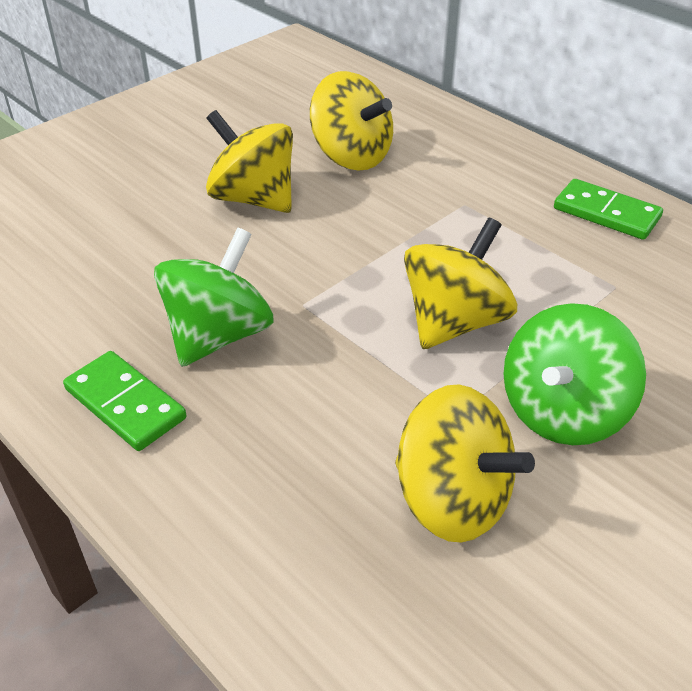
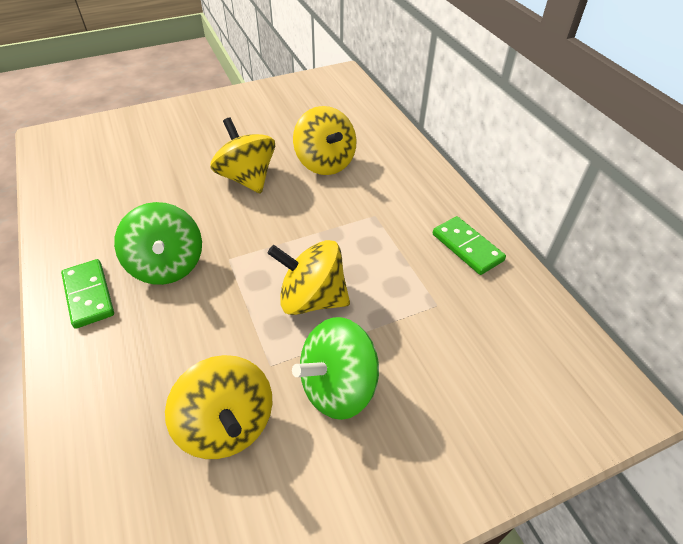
camera: 20 degrees right, 5 degrees up
green spinning top [154,228,274,367] -> green spinning top turned 105 degrees clockwise [114,202,202,285]
yellow spinning top [404,218,517,349] -> yellow spinning top turned 135 degrees counterclockwise [267,240,350,315]

